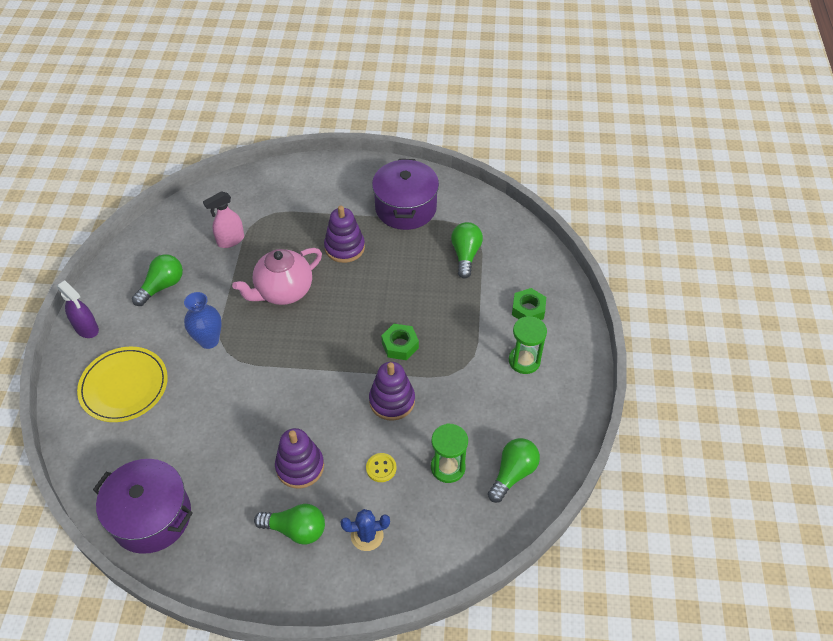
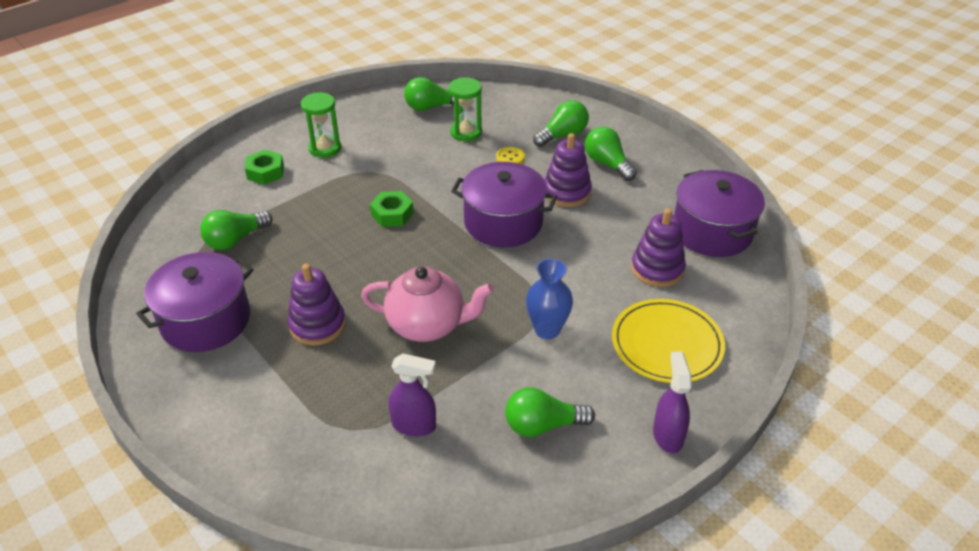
camera: 135 degrees left, 10 degrees down
pink spray bottle [203,191,244,248] -> purple spray bottle [389,354,436,436]
blue cactus [341,509,390,551] -> green light bulb [533,100,589,147]
purple stacking toy [369,362,415,421] -> purple stacking toy moved to [631,208,686,287]
none -> purple pot [451,162,557,247]

